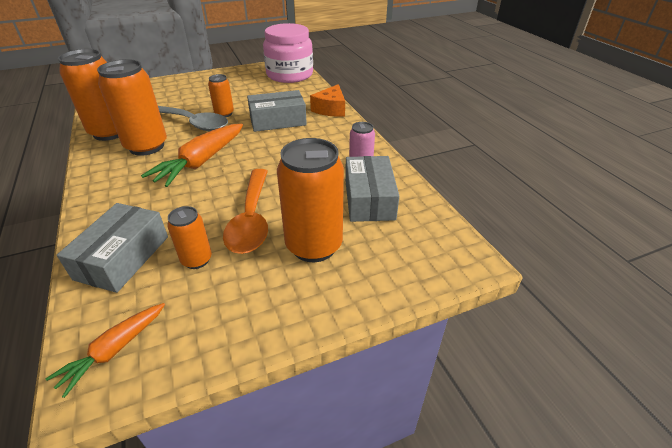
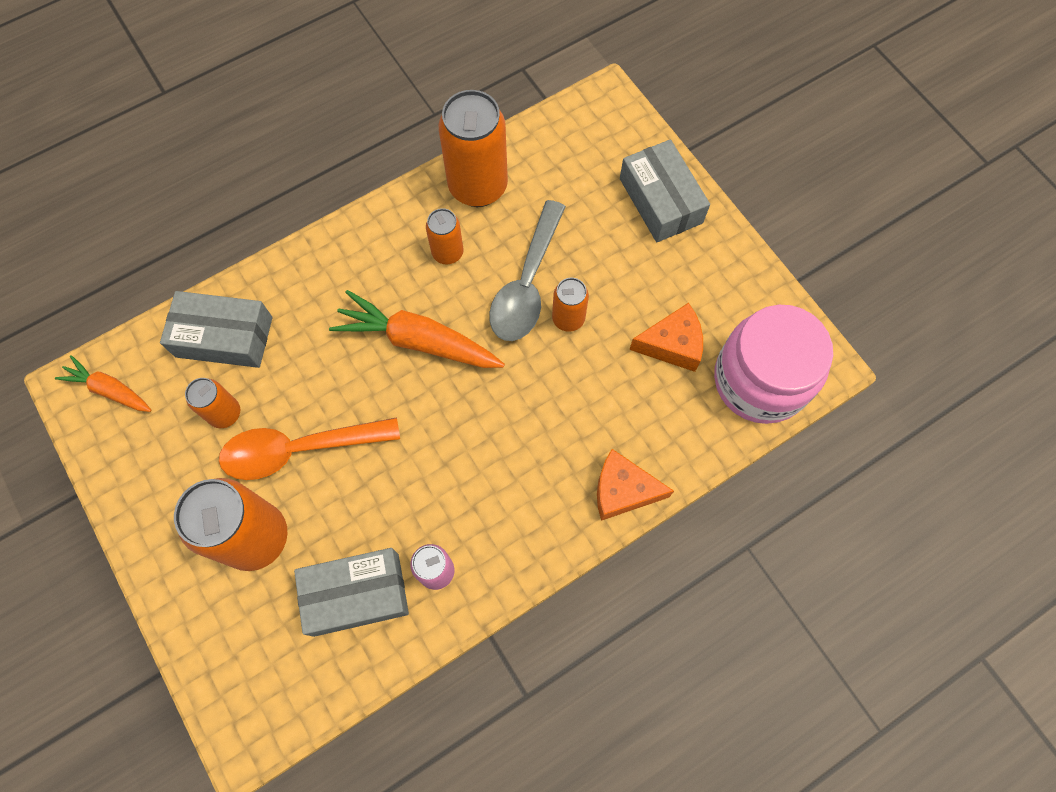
camera: 80 degrees right, 30 degrees up
orange can [97,59,167,156] -> orange can [426,208,464,264], size x0.52
grey box [247,90,307,132] -> grey box moved to [620,139,710,242]
none -> orange cheese [629,303,703,372]

